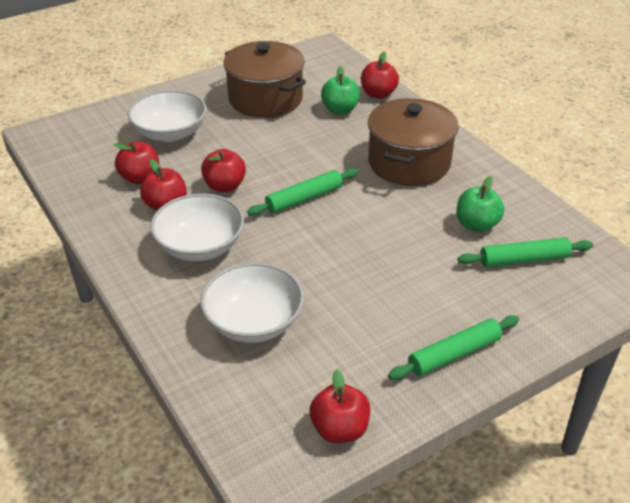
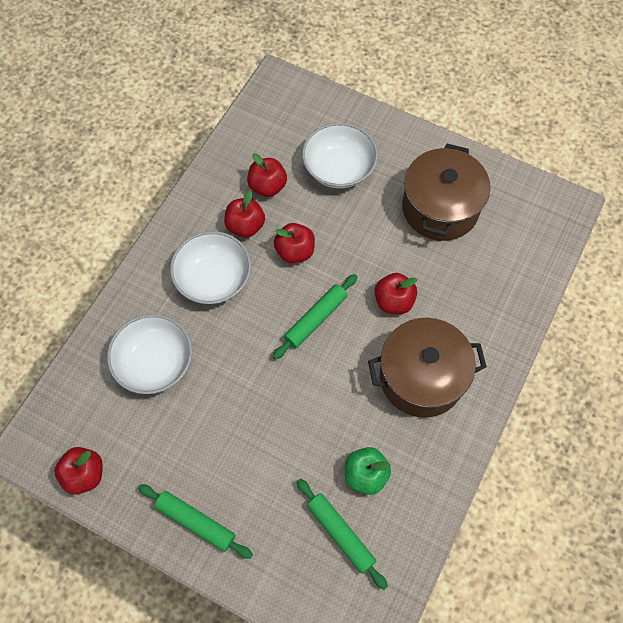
camera: 60 degrees right, 25 degrees up
green rolling pin [247,168,358,216] -> green rolling pin turned 75 degrees counterclockwise [273,274,357,360]
green apple [321,66,360,114] -> none
red apple [361,52,399,99] -> red apple moved to [374,273,417,314]

